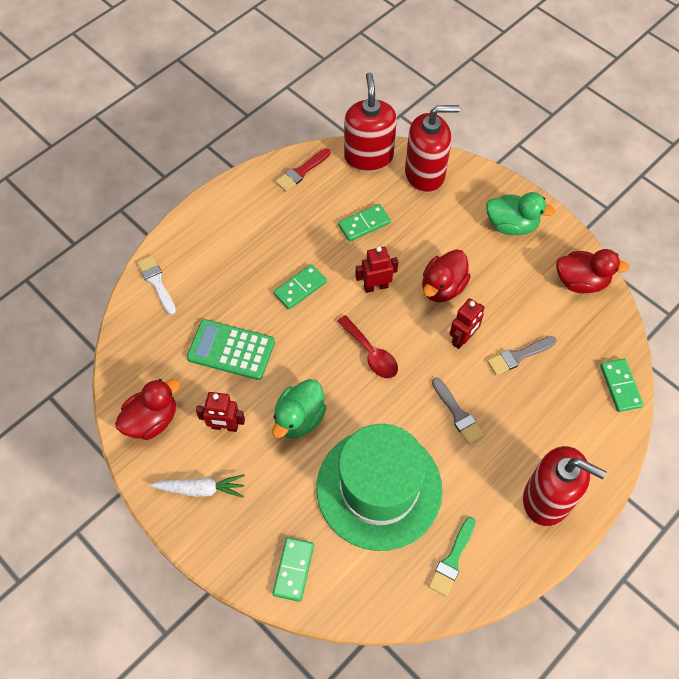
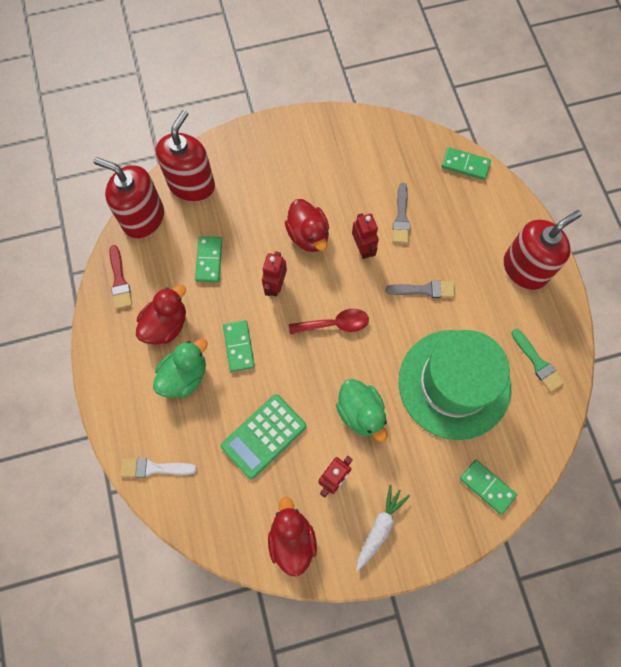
camera: 60 degrees left, 10 degrees up
green duck [486,192,555,235] -> green duck moved to [153,338,208,398]
red duck [556,249,629,294] -> red duck moved to [136,285,186,344]

